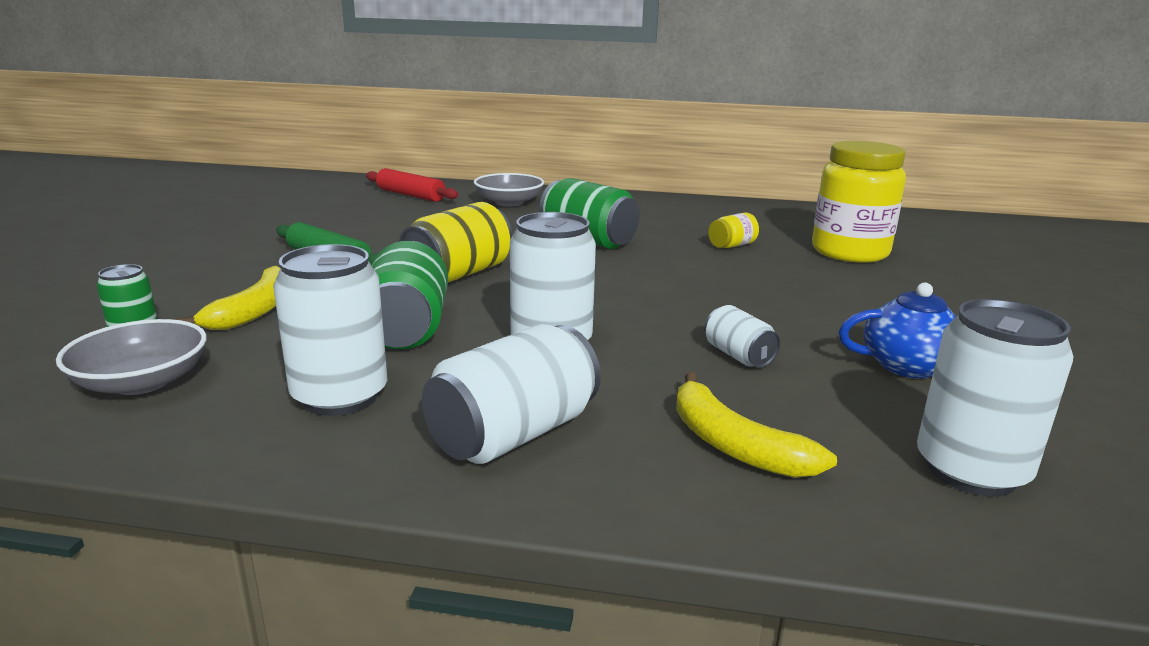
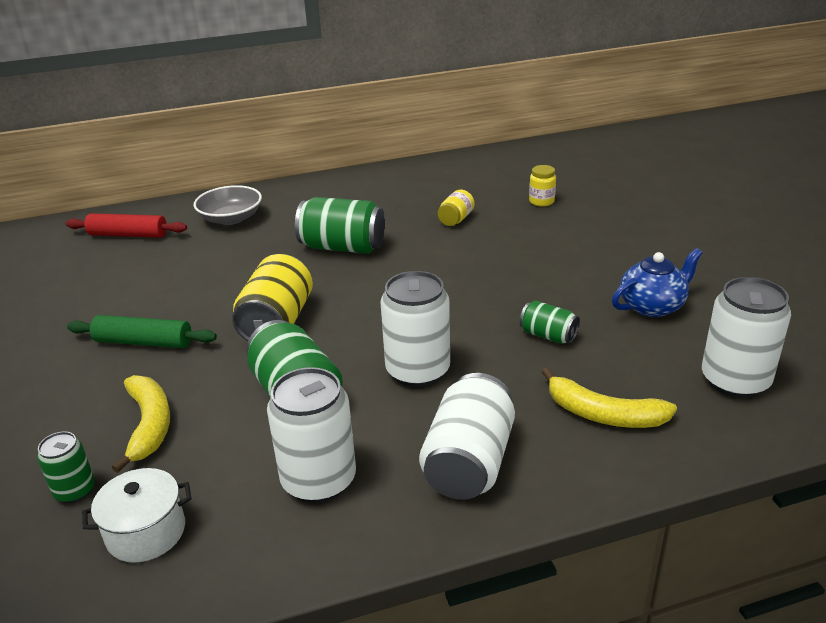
camera: 25 degrees left, 10 degrees up
grey bowl [56,319,206,395] -> white pot [82,468,192,563]
white can [705,305,781,368] -> green can [520,300,580,344]
yellow jar [812,141,906,263] -> yellow jar [529,165,556,207], size x0.42

